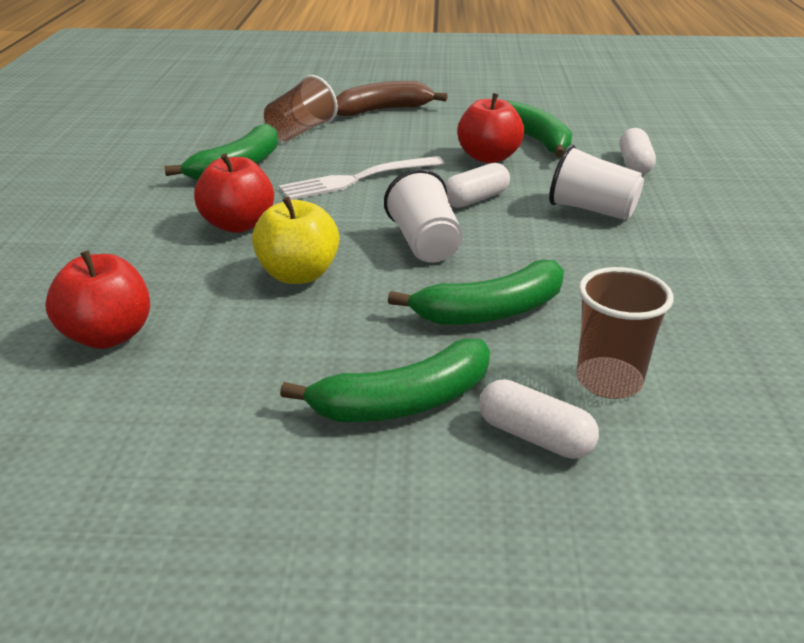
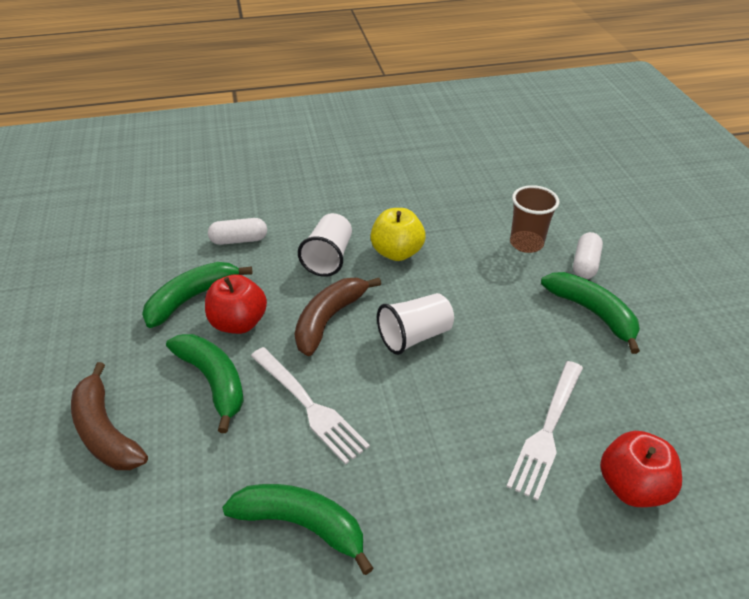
camera: 105 degrees left, 10 degrees up
red apple [194,153,274,233] -> none
yellow apple [252,197,339,284] -> yellow apple moved to [370,208,426,261]
brown cup [264,75,338,141] -> none
green banana [388,260,564,325] -> green banana moved to [166,334,244,433]
white capsule [445,163,510,208] -> brown banana [295,278,381,356]
none -> white fork [506,361,583,501]

